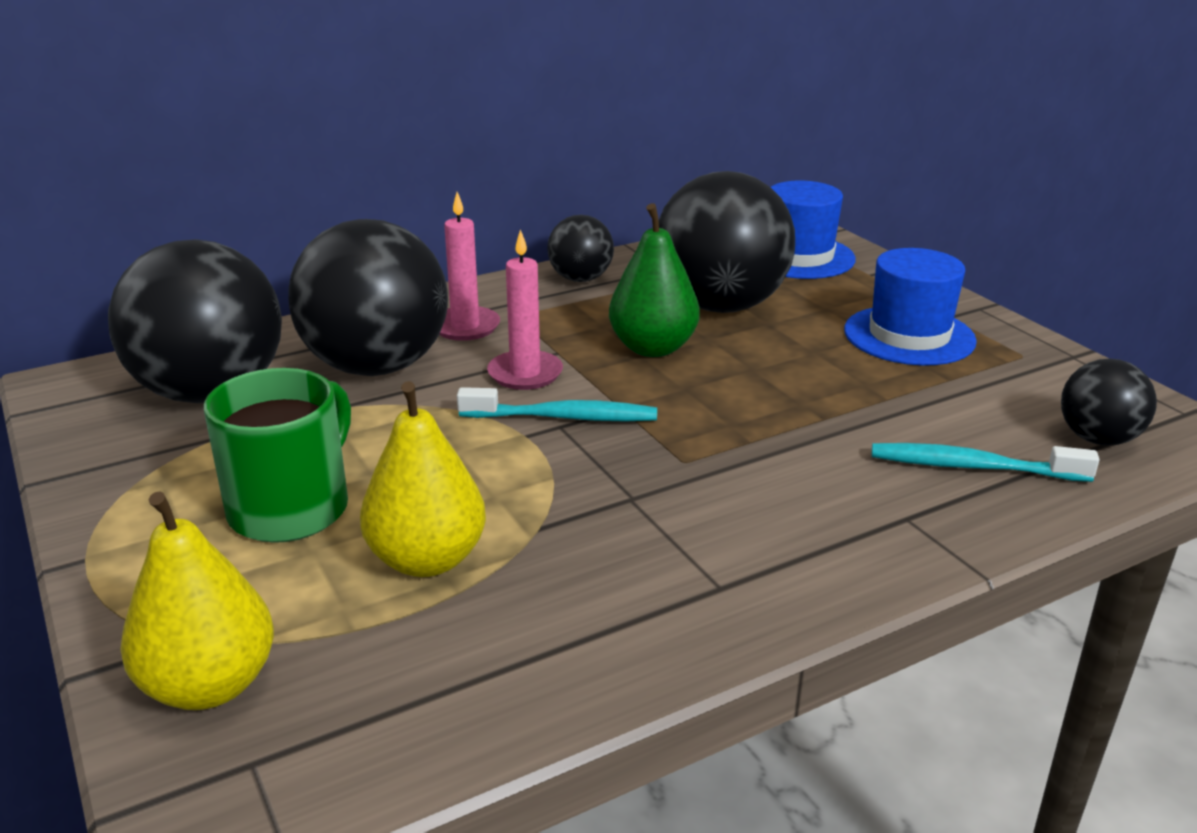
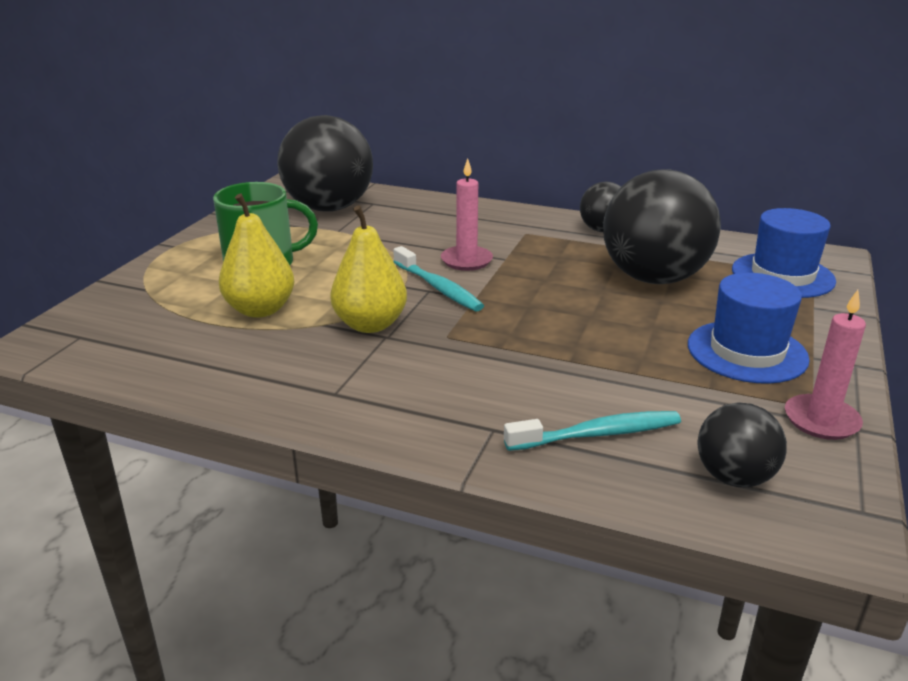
camera: 50 degrees right, 0 degrees up
yellow pear [121,491,274,710] -> yellow pear moved to [330,205,407,333]
black ball [288,219,448,376] -> none
pink candle [439,192,500,341] -> pink candle moved to [785,290,866,440]
green pear [609,203,700,357] -> none
turquoise toothbrush [872,443,1100,482] -> turquoise toothbrush turned 105 degrees clockwise [504,411,681,451]

